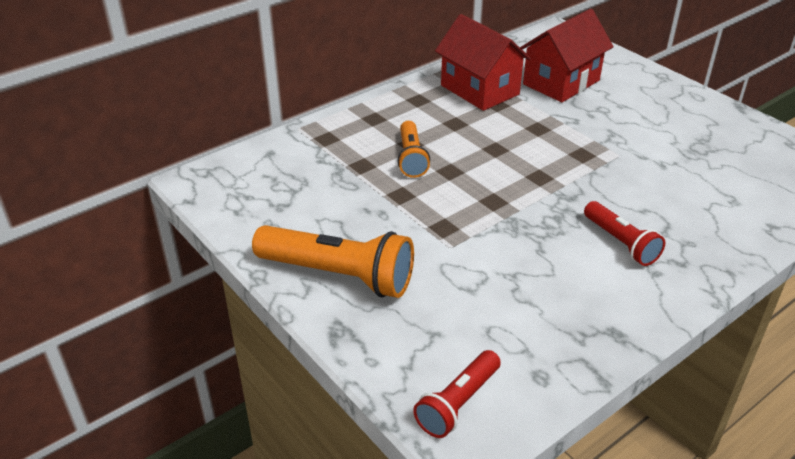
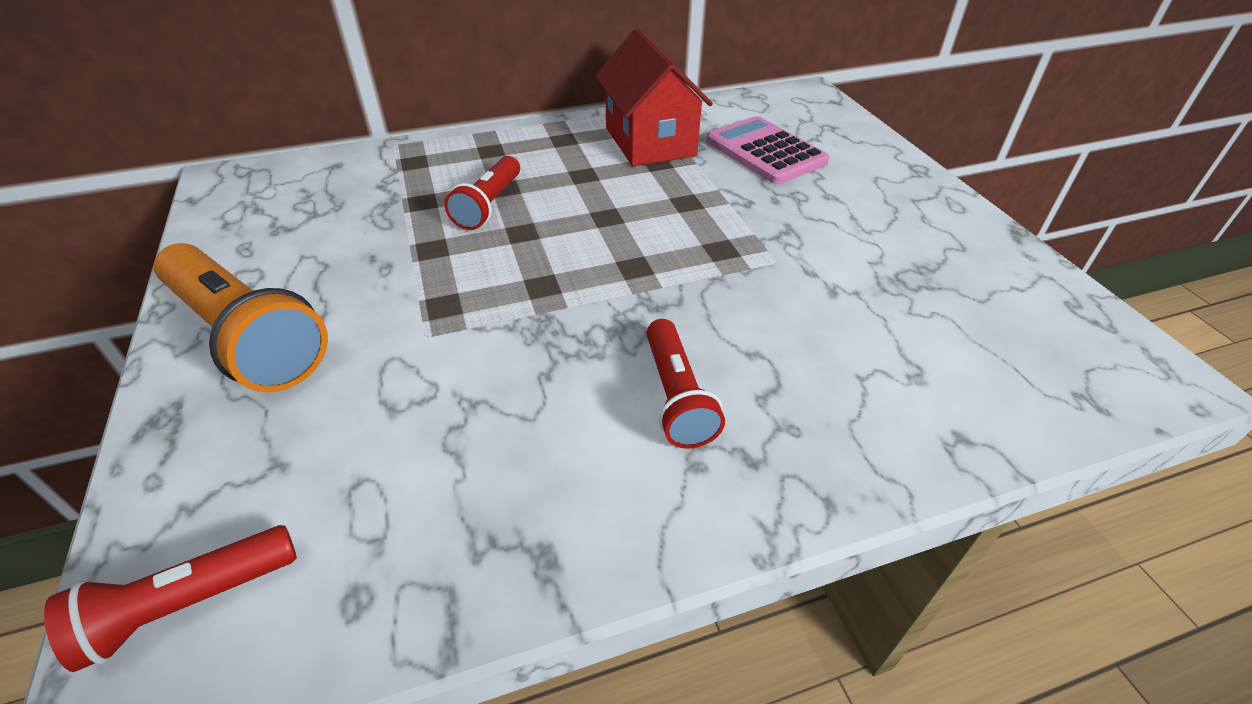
camera: 20 degrees right, 5 degrees up
orange flashlight [397,121,430,178] -> red flashlight [444,156,520,230]
red house [520,9,614,102] -> pink calculator [707,116,829,184]

